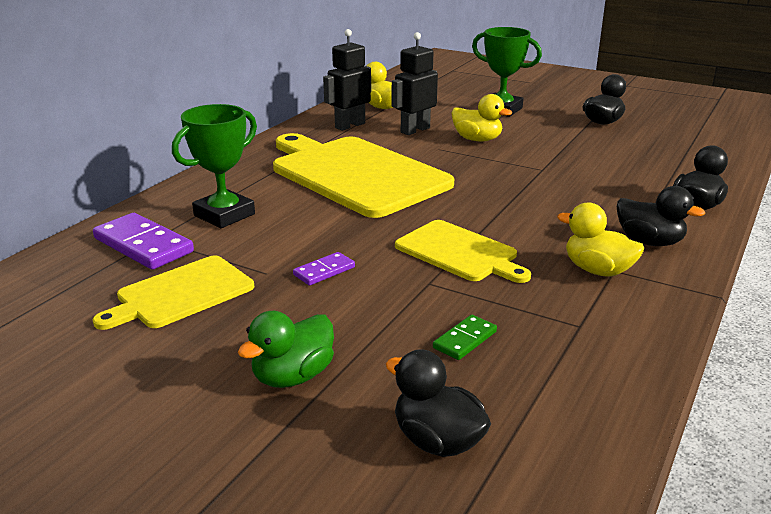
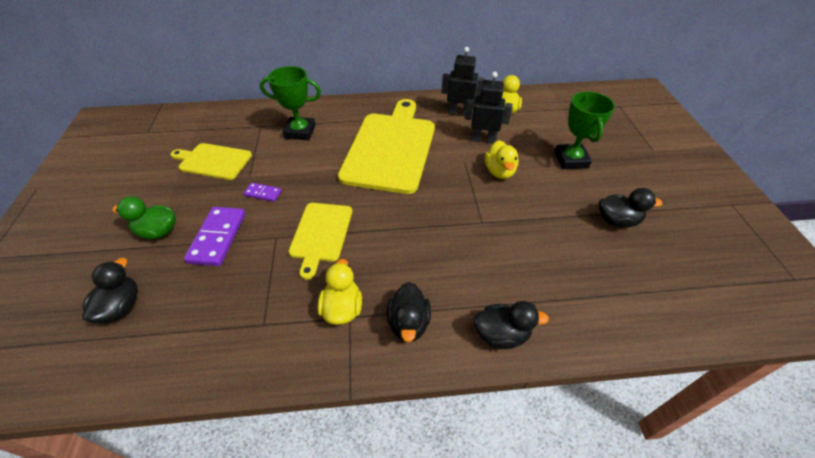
camera: 55 degrees right, 20 degrees up
purple domino [93,213,194,270] -> purple domino moved to [184,207,245,266]
green domino [433,315,497,360] -> none

